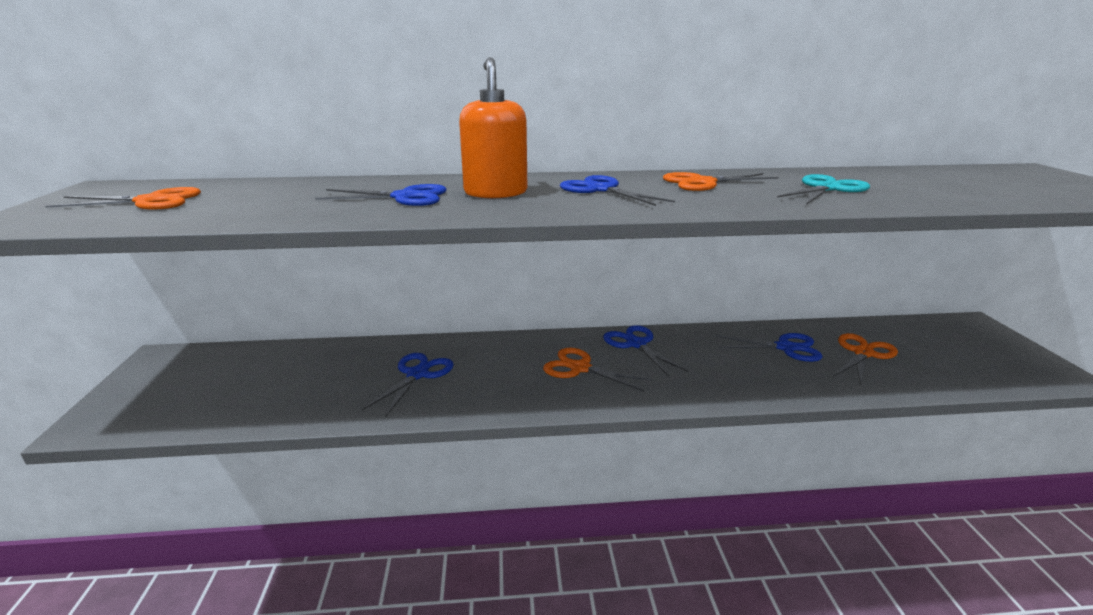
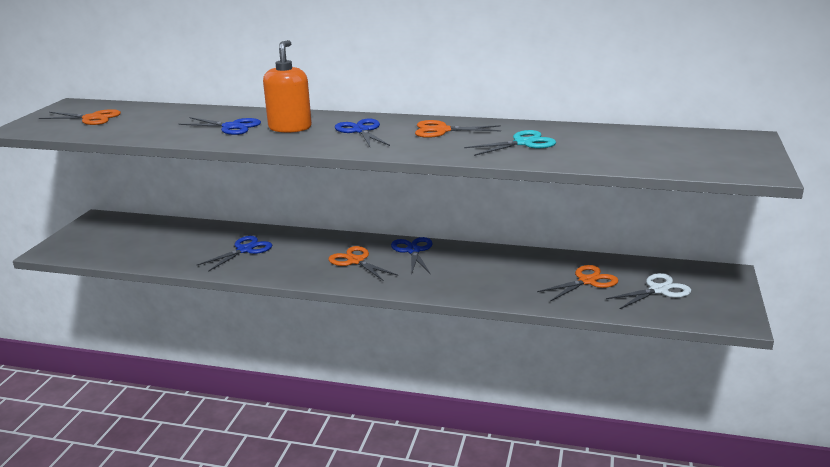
camera: 20 degrees right, 0 degrees up
blue scissors [716,333,823,362] -> none
none -> white scissors [606,273,691,309]

